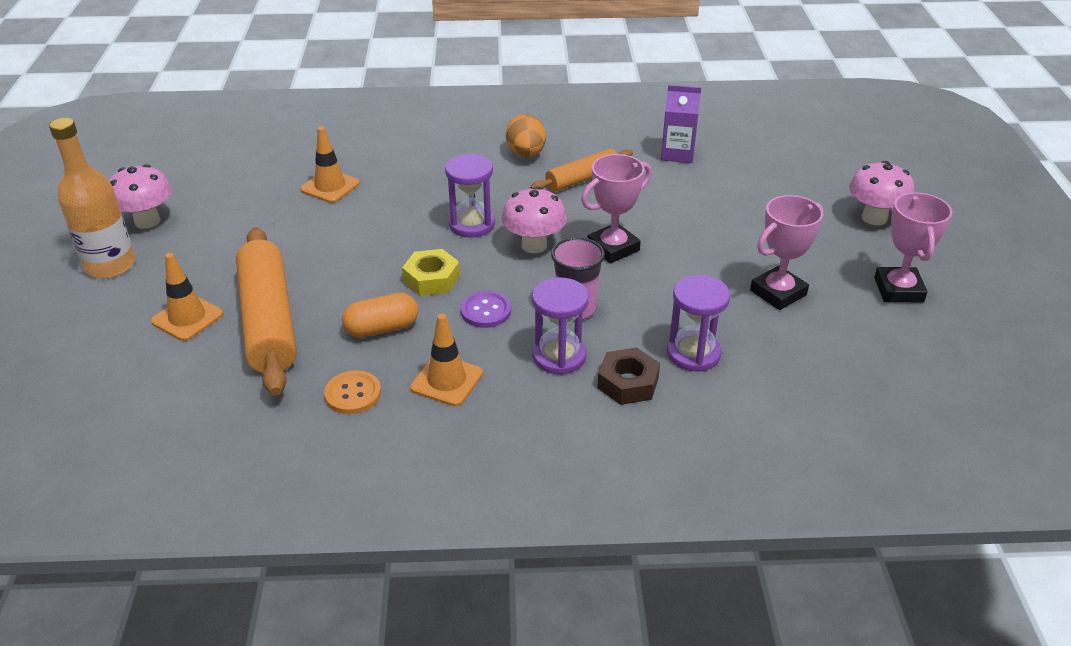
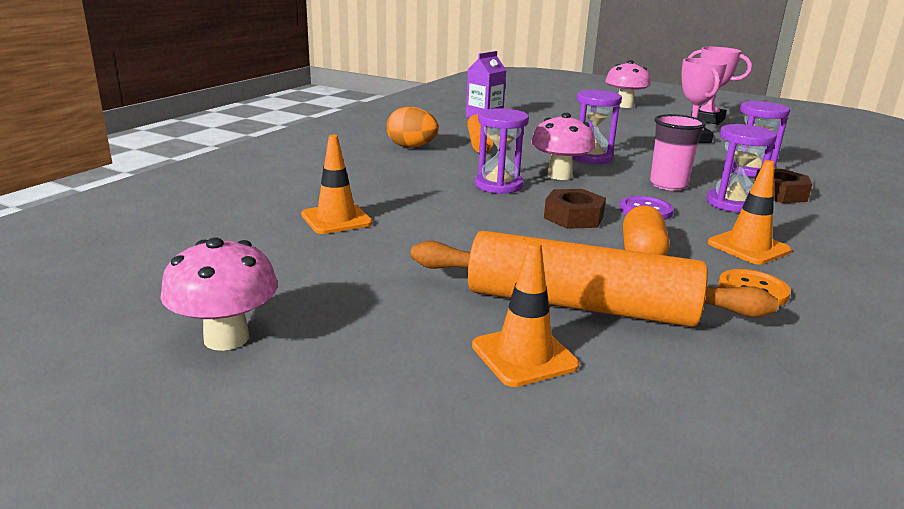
camera: 60 degrees left, 15 degrees down
orange bottle [49,118,135,278] -> none
yellow nut [402,249,460,296] -> brown nut [544,189,606,229]
pink trophy [581,154,652,264] -> purple hourglass [572,90,622,164]

